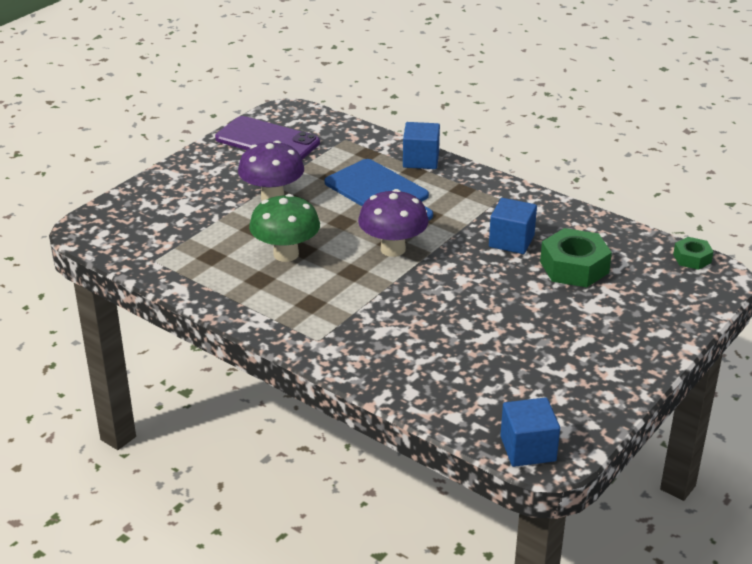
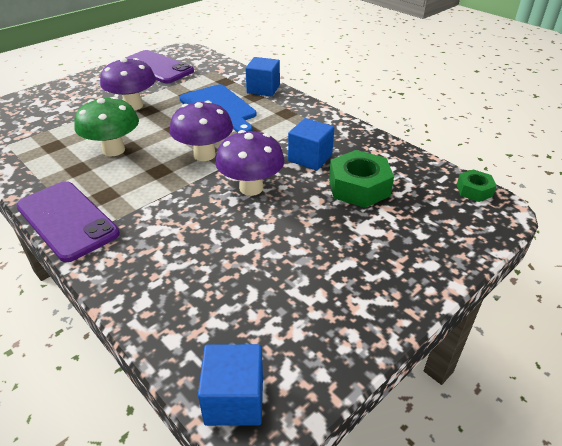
camera: 10 degrees right, 5 degrees up
none -> purple phone [16,181,120,262]
none -> purple mushroom [215,130,285,196]

